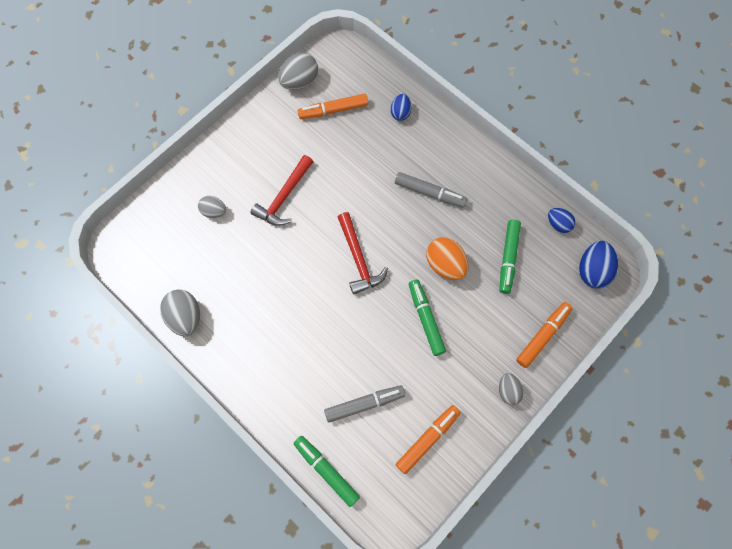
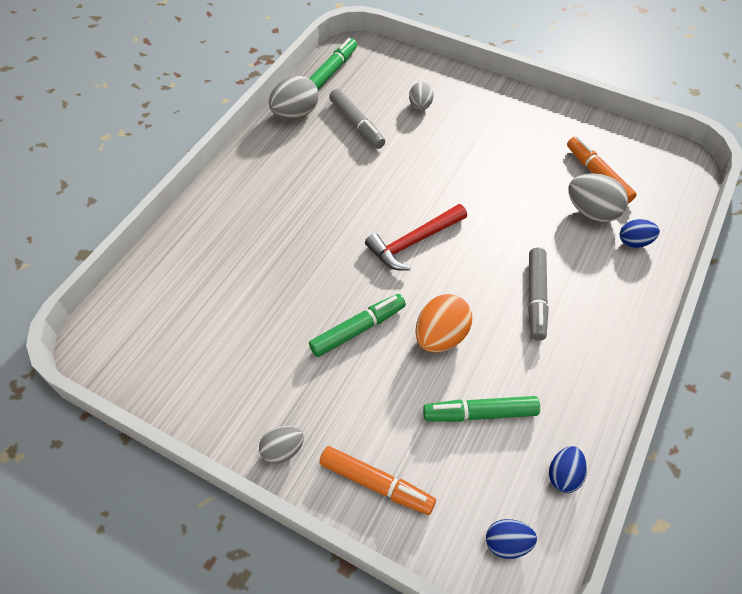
camera: 75 degrees right, 15 degrees down
red hammer [250,155,313,226] -> none
grey egg [278,52,318,90] -> grey egg moved to [568,173,628,222]
green marker [293,436,360,507] -> green marker moved to [309,38,357,89]
grey marker [324,385,406,423] -> grey marker moved to [329,89,385,149]
orange marker [396,405,461,474] -> none
blue egg [579,241,618,289] -> blue egg [486,519,537,559], size x0.62

